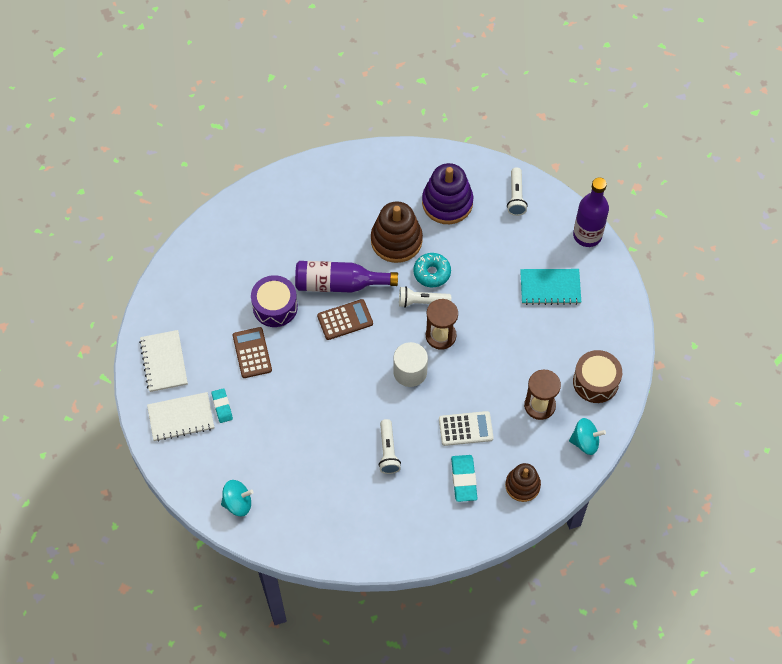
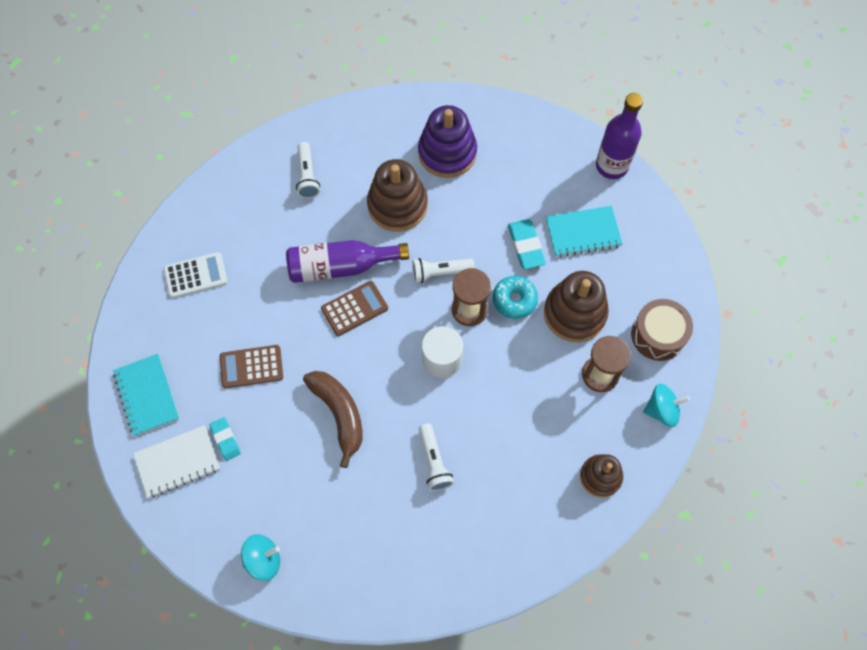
camera: 10 degrees left, 5 degrees up
white notebook [139,330,188,392] -> turquoise notebook [113,354,179,436]
brown calculator [233,327,272,378] -> brown calculator turned 75 degrees counterclockwise [220,345,283,388]
purple drum [251,275,298,327] -> none
turquoise donut [413,253,451,287] -> turquoise donut moved to [493,276,538,319]
white calculator [439,411,494,446] -> white calculator moved to [164,252,228,298]
turquoise eraser [451,455,477,502] -> turquoise eraser moved to [508,219,546,269]
white flashlight [507,167,528,216] -> white flashlight moved to [296,142,320,199]
none -> brown banana [303,371,362,468]
none -> brown stacking toy [544,271,609,342]

